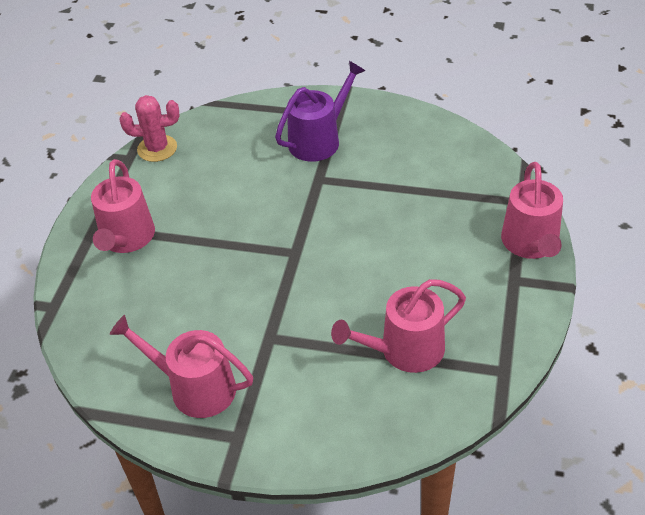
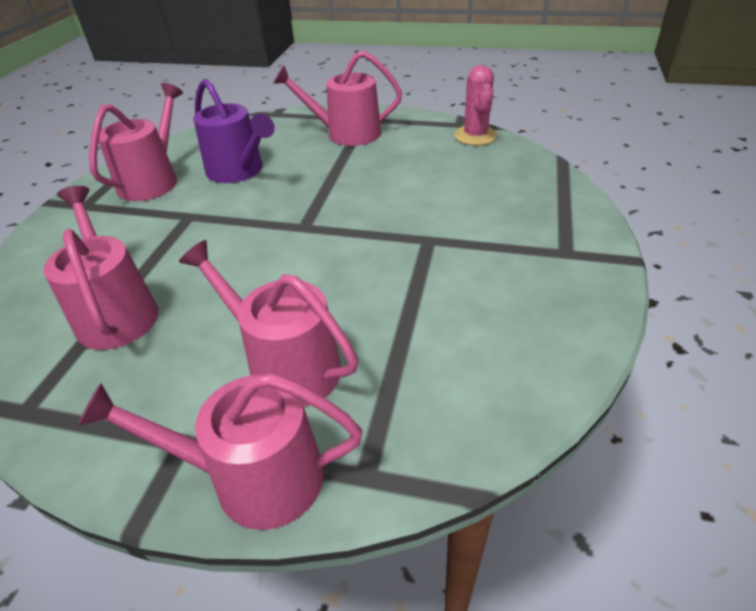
camera: 90 degrees right, 5 degrees down
purple watering can [275,61,365,162] -> purple watering can moved to [193,79,275,183]
none -> pink watering can [179,240,358,407]

